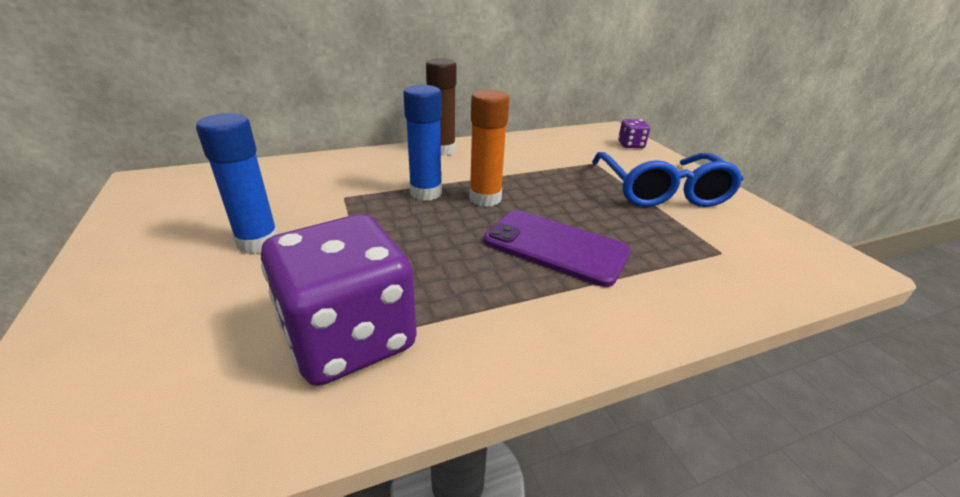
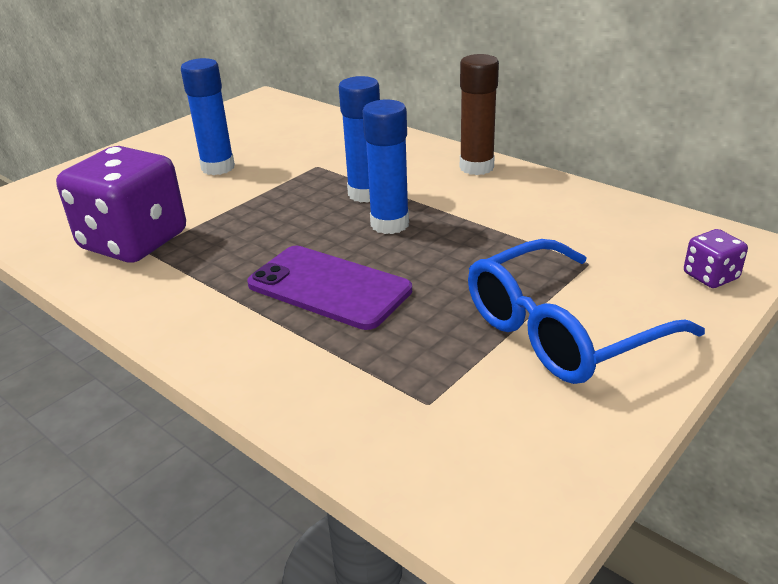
camera: 65 degrees right, 0 degrees up
orange glue stick [469,89,510,207] -> blue glue stick [363,99,409,234]
purple phone [484,210,631,287] -> purple phone turned 60 degrees counterclockwise [247,246,412,330]

